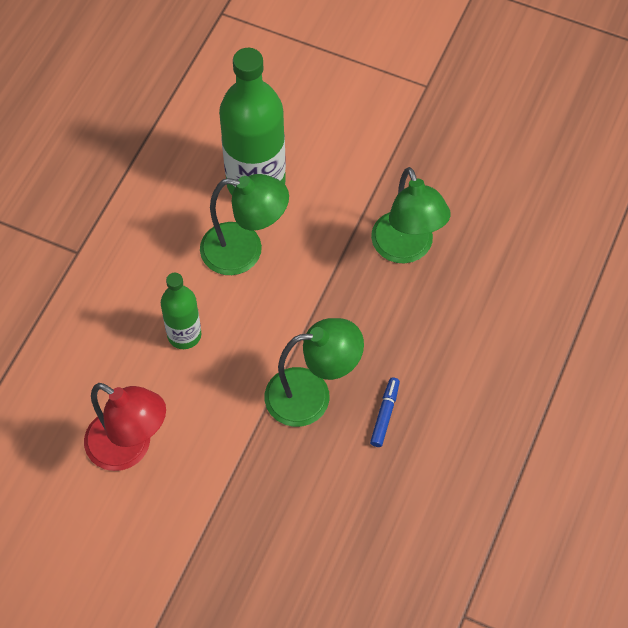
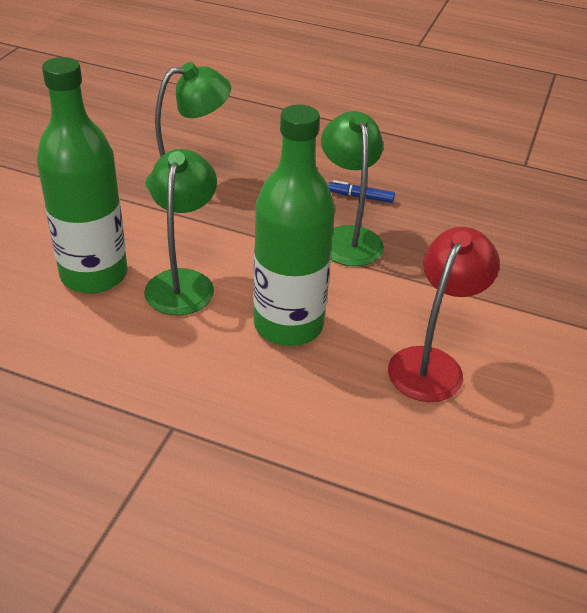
camera: 95 degrees left, 20 degrees down
green bottle [161,273,202,349] -> green bottle [253,104,335,346], size x1.83

